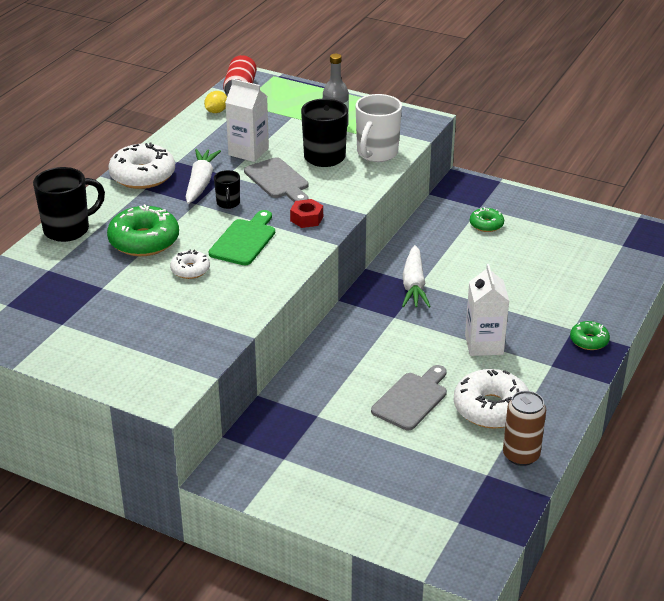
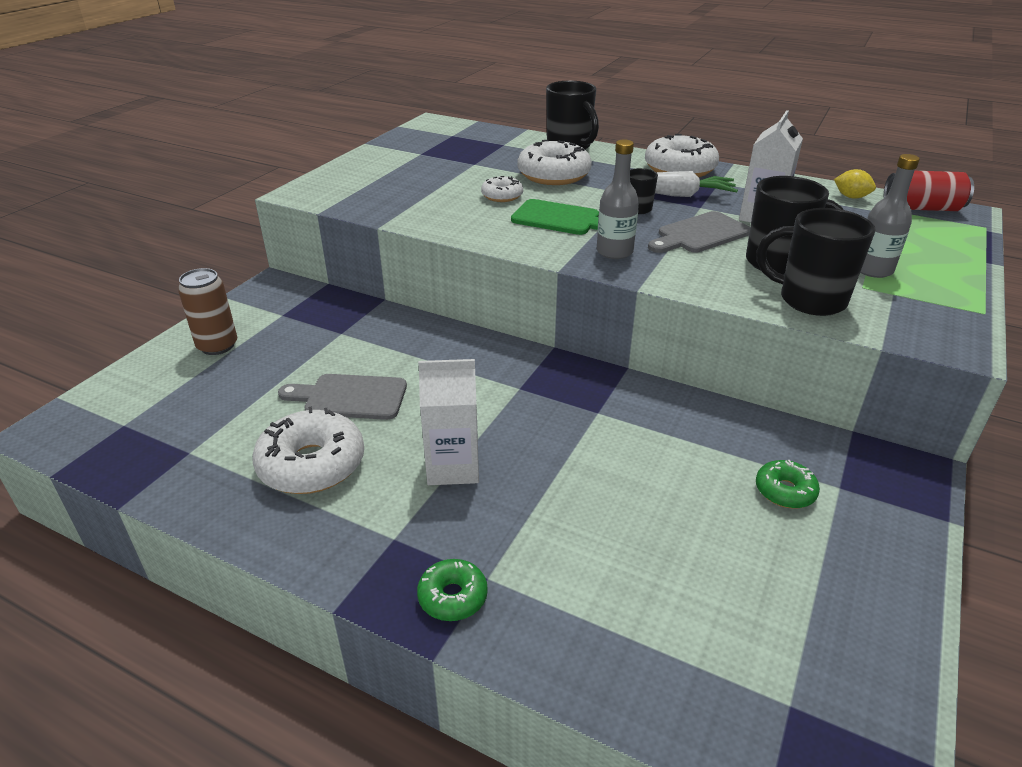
camera: 90 degrees right, 0 degrees up
green donut [107,204,179,256] -> white donut [517,140,592,185]
red nut [290,199,323,228] -> grey bottle [597,139,639,259]
white mug [356,94,402,162] -> black mug [757,208,876,316]
grey cutting board [371,365,447,430] -> grey cutting board turned 150 degrees clockwise [278,374,407,420]
white carrot [402,245,431,308] -> none
brown can [503,391,546,466] -> brown can moved to [178,268,237,355]

